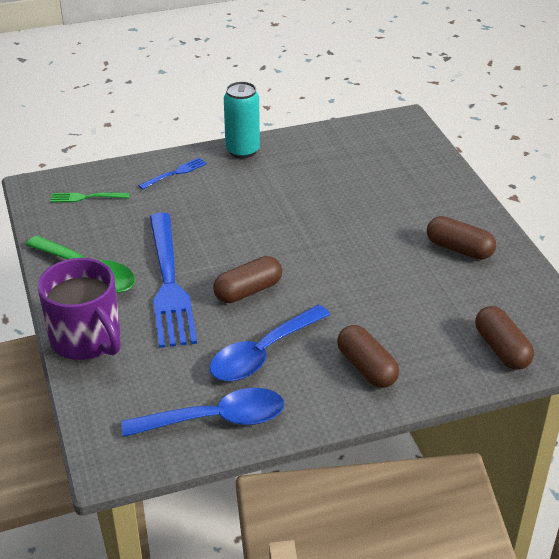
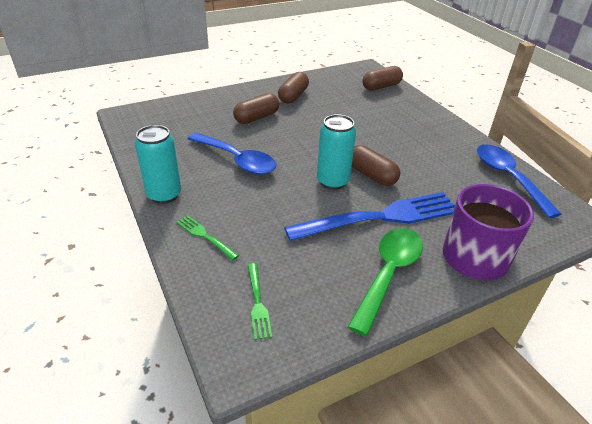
camera: 100 degrees left, 0 degrees up
blue fork [138,158,207,190] -> green fork [177,215,239,260]
blue spoon [209,305,331,381] -> blue spoon moved to [188,133,276,175]
brown capsule [337,325,399,388] -> brown capsule moved to [233,93,279,124]
none -> turquoise can [317,114,356,190]

